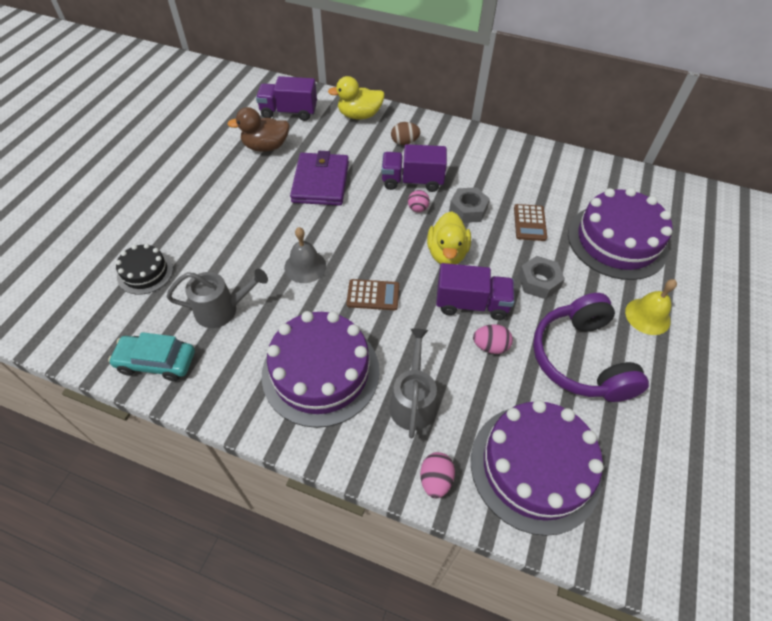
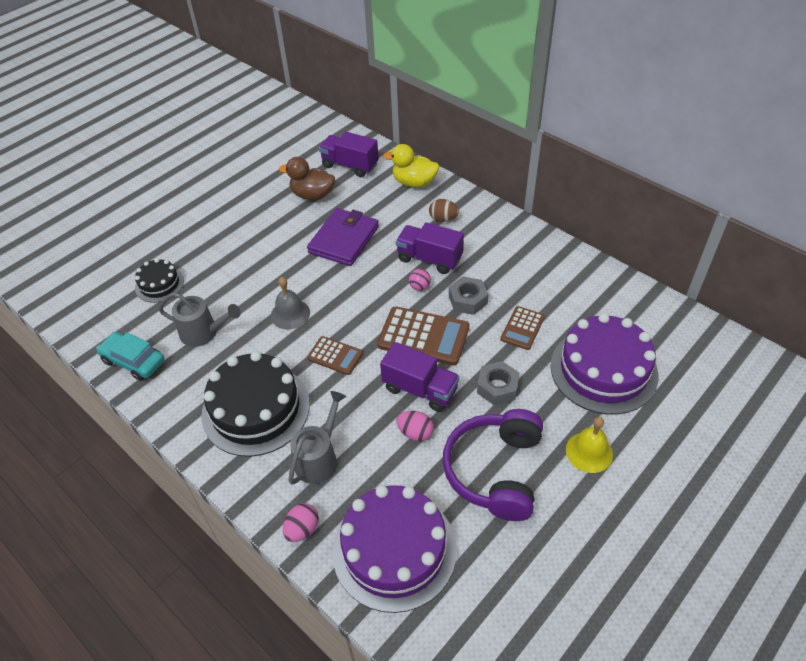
camera: 25 degrees right, 5 degrees down
purple cake [262,311,380,428] -> black cake [202,351,310,457]
yellow duck [427,211,471,264] -> brown calculator [377,306,469,365]

